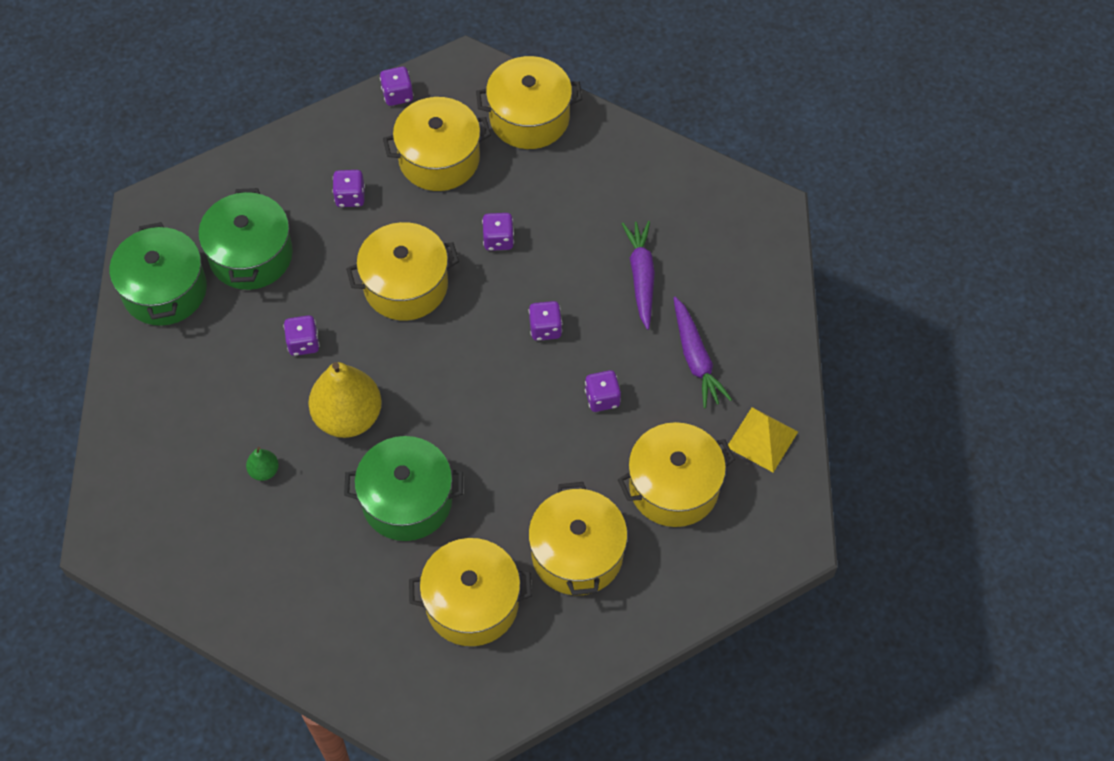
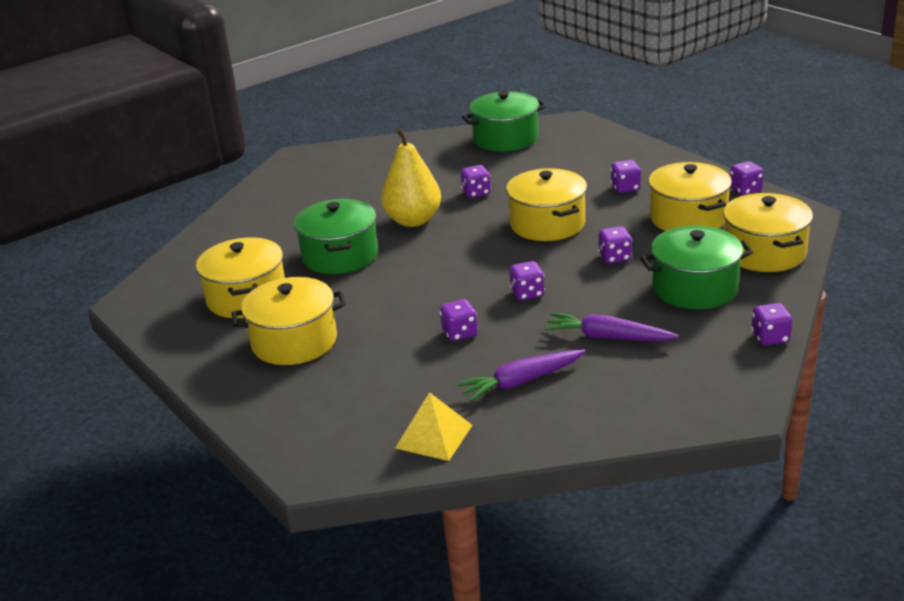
camera: 85 degrees right, 30 degrees down
green pot [198,188,293,290] -> green pot moved to [640,226,753,309]
green pear [246,447,279,481] -> none
yellow pot [618,422,735,527] -> none
purple carrot [622,221,655,330] -> purple carrot turned 150 degrees counterclockwise [544,313,679,341]
none -> purple dice [751,303,792,346]

